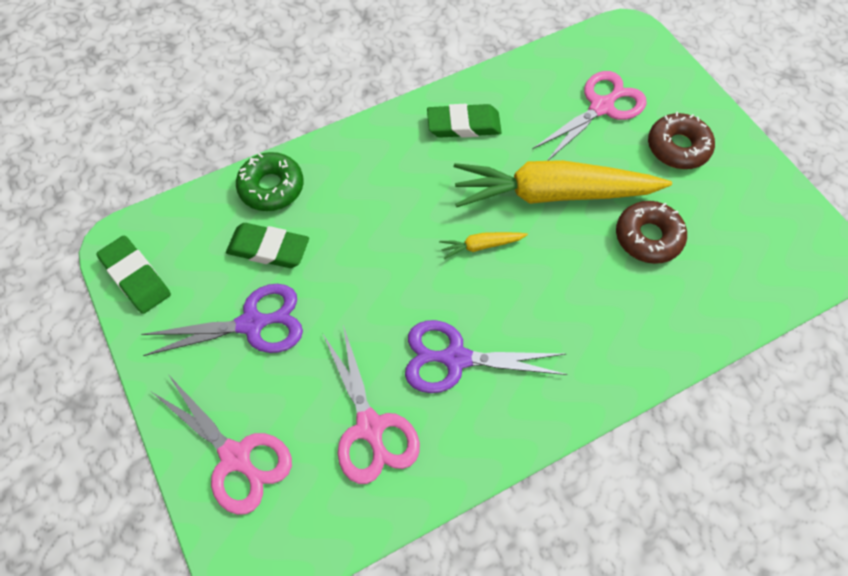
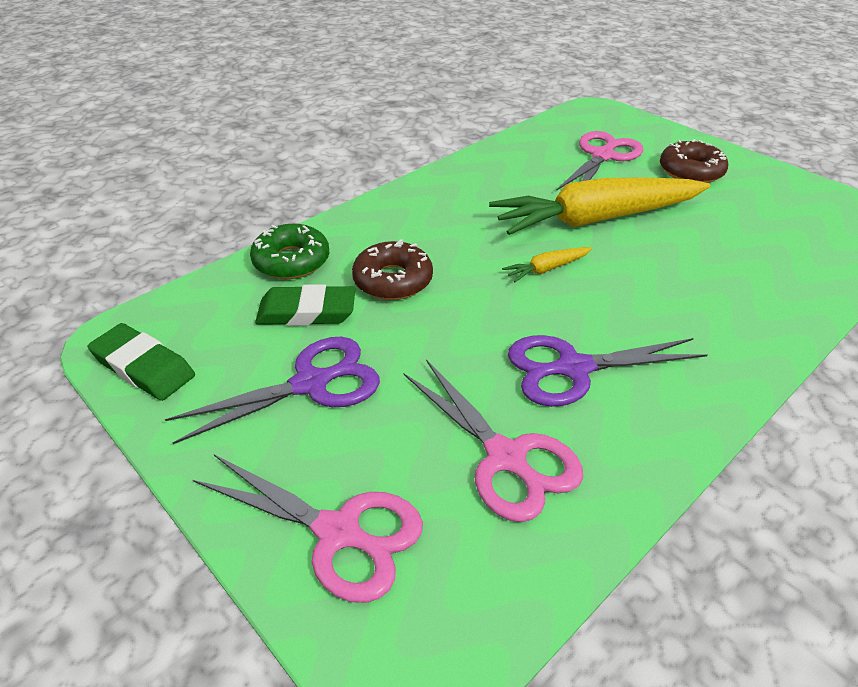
camera: 15 degrees left, 20 degrees down
green eraser [427,104,502,138] -> none
brown donut [616,201,687,264] -> brown donut moved to [352,239,433,300]

